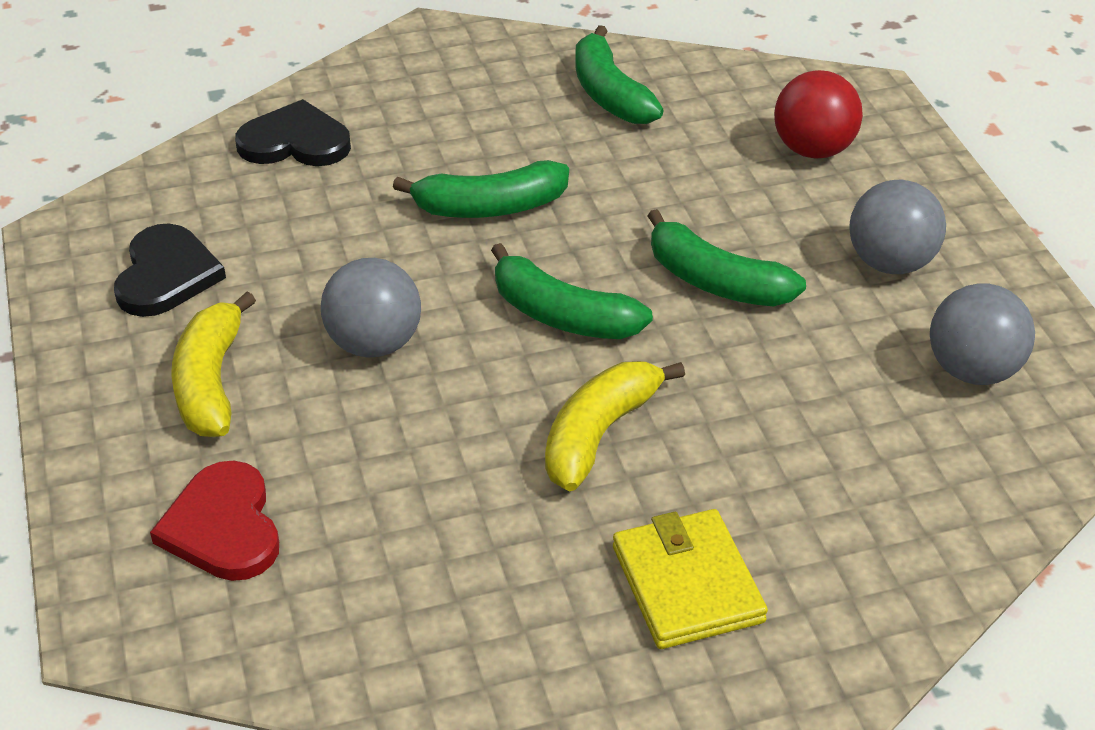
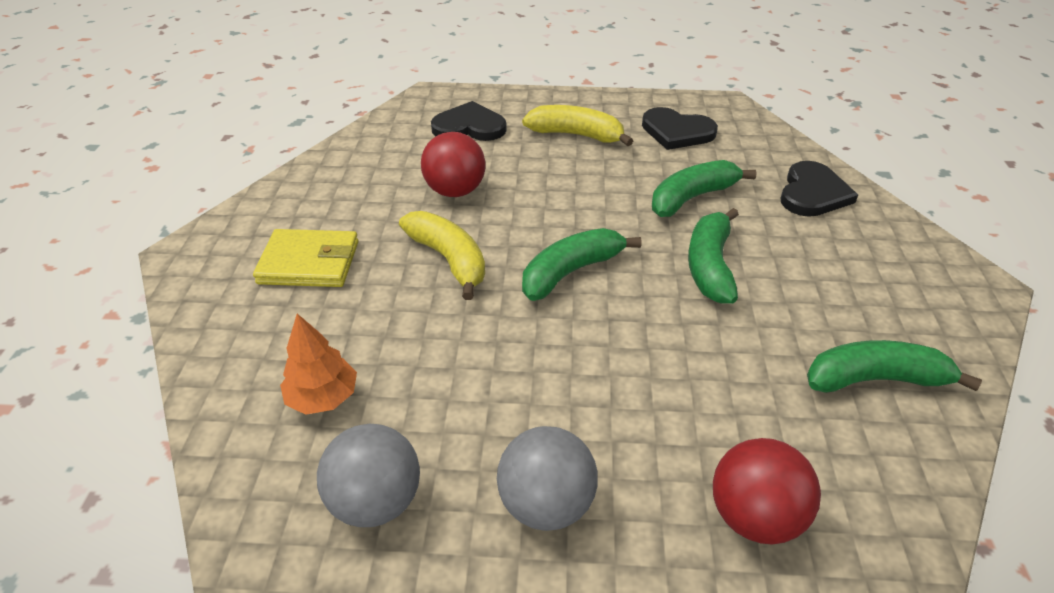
camera: 110 degrees right, 0 degrees up
red heart [150,461,279,581] -> black heart [431,101,507,141]
grey ball [321,258,421,358] -> none
green banana [648,209,806,306] -> green banana moved to [652,160,757,217]
none -> orange tree [280,314,357,415]
none -> red ball [421,132,486,197]

